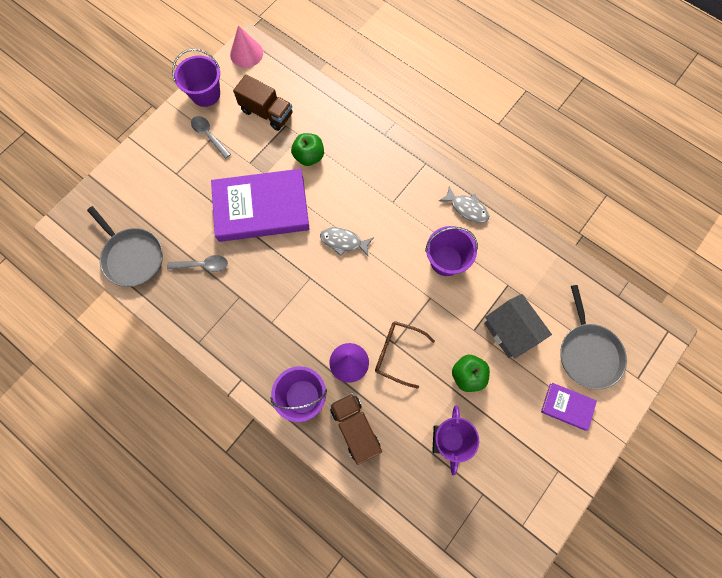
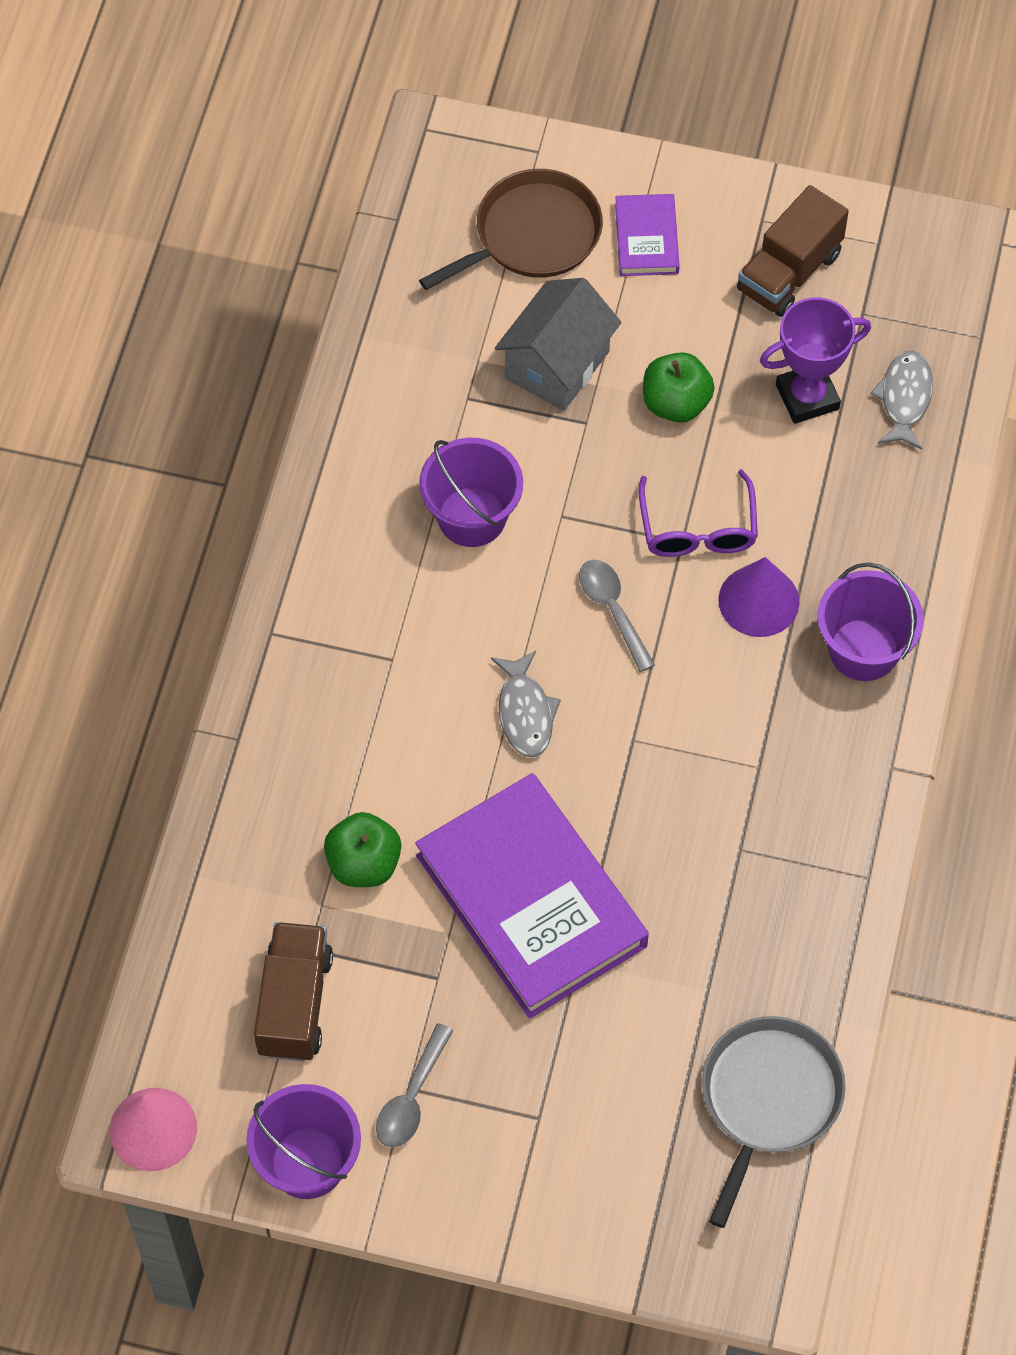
camera: 115 degrees left, 10 degrees down
grey spoon [167,255,228,272] -> grey spoon moved to [579,560,655,672]
brown truck [330,393,382,465] -> brown truck moved to [737,185,849,317]
brown glasses [375,321,435,389] -> purple glasses [638,469,758,557]
grey fish [439,186,489,223] -> grey fish moved to [871,350,933,450]
grey pan [560,285,627,390] -> brown pan [419,169,603,290]

